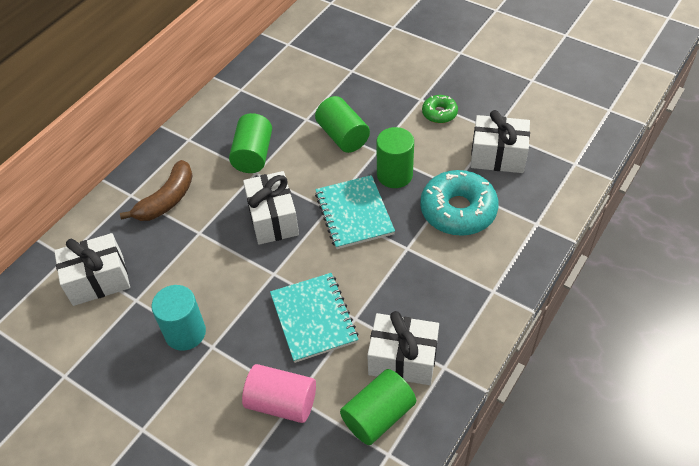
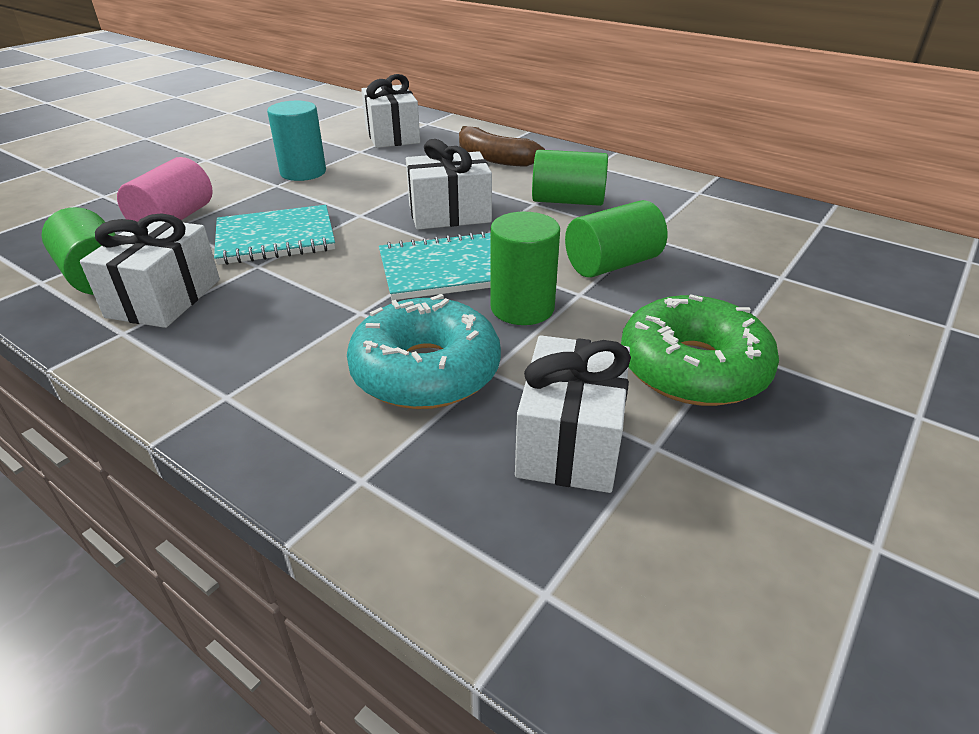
camera: 90 degrees right, 15 degrees down
green donut [422,95,458,123] -> green donut [621,294,779,406], size x1.95

